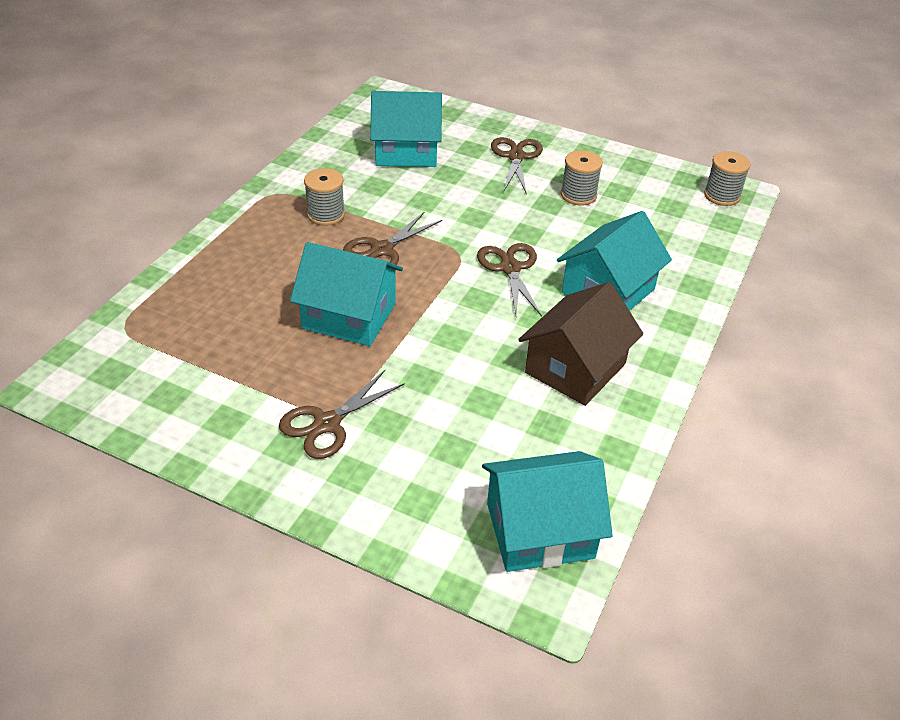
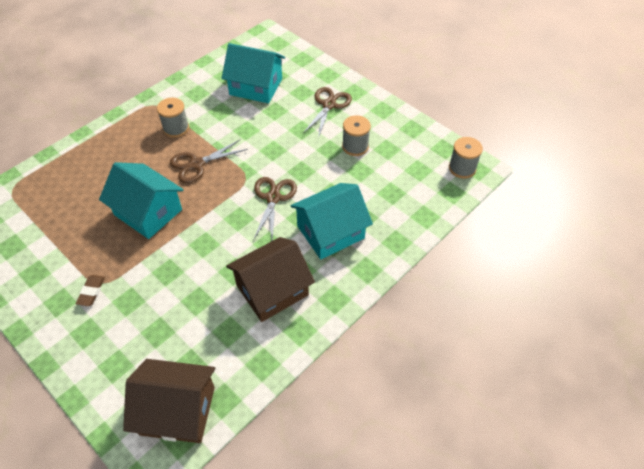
camera: 20 degrees right, 10 degrees up
brown scissors [279,370,405,459] -> brown eraser [76,275,105,306]
turquoise house [482,451,613,572] -> brown house [123,359,215,443]

